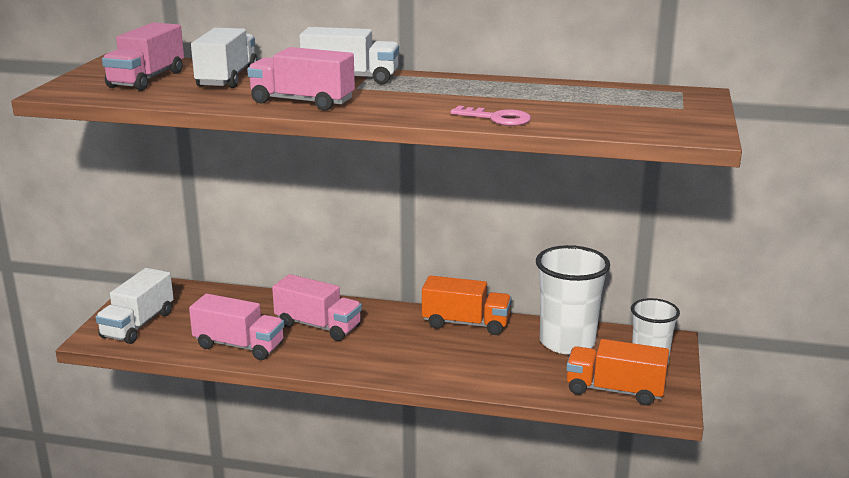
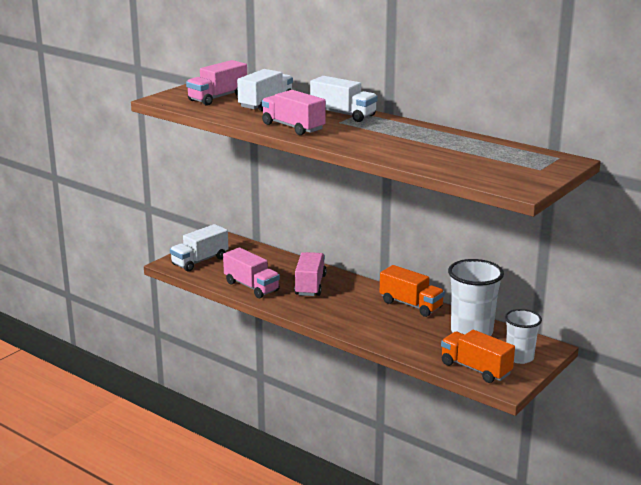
camera: 25 degrees right, 0 degrees up
pink truck [272,274,362,341] -> pink truck turned 135 degrees counterclockwise [294,252,327,296]
pink key [450,106,531,126] -> none

